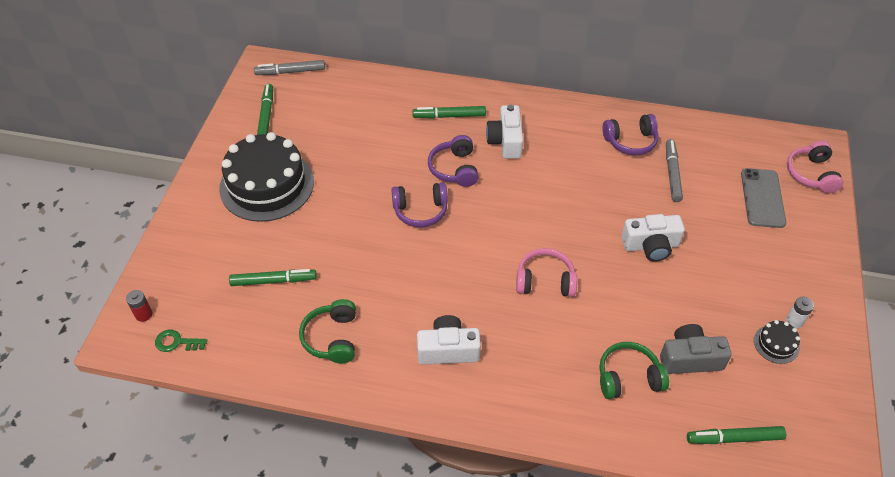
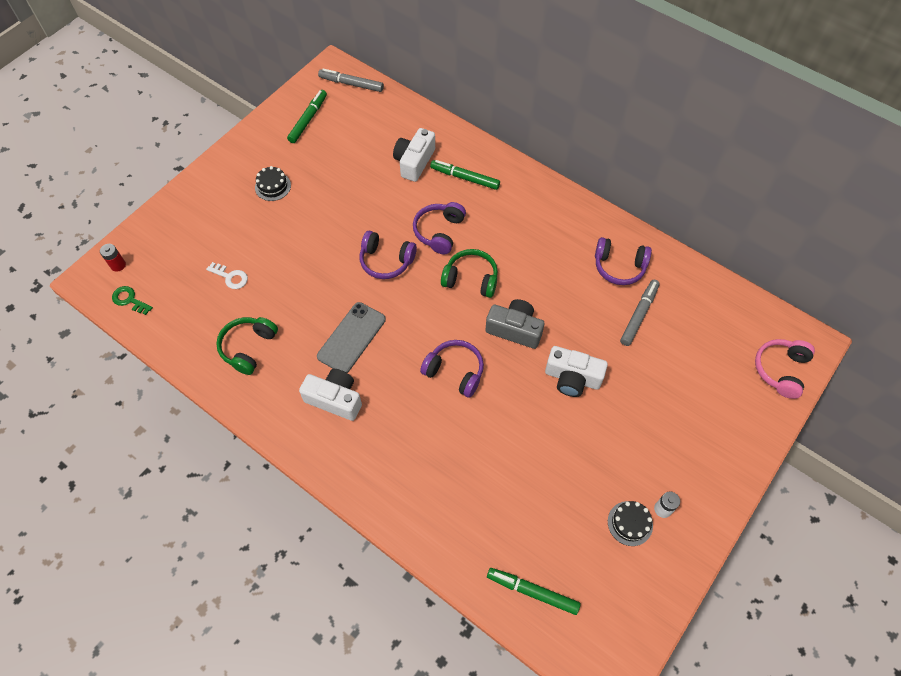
camera: 25 degrees right, 10 degrees up
black cake [219,132,314,222] -> black cake [255,166,291,201], size x0.41
green marker [229,269,317,286] -> white key [206,262,248,289]
white camera [486,105,523,159] -> white camera moved to [393,128,435,182]
pink headphones [516,248,577,297] -> purple headphones [420,340,484,398]
green headphones [599,342,669,399] -> green headphones moved to [441,249,498,298]
grey camera [660,324,731,374] -> grey camera moved to [485,299,544,349]
grey phone [741,168,786,228] -> grey phone moved to [317,302,386,373]

